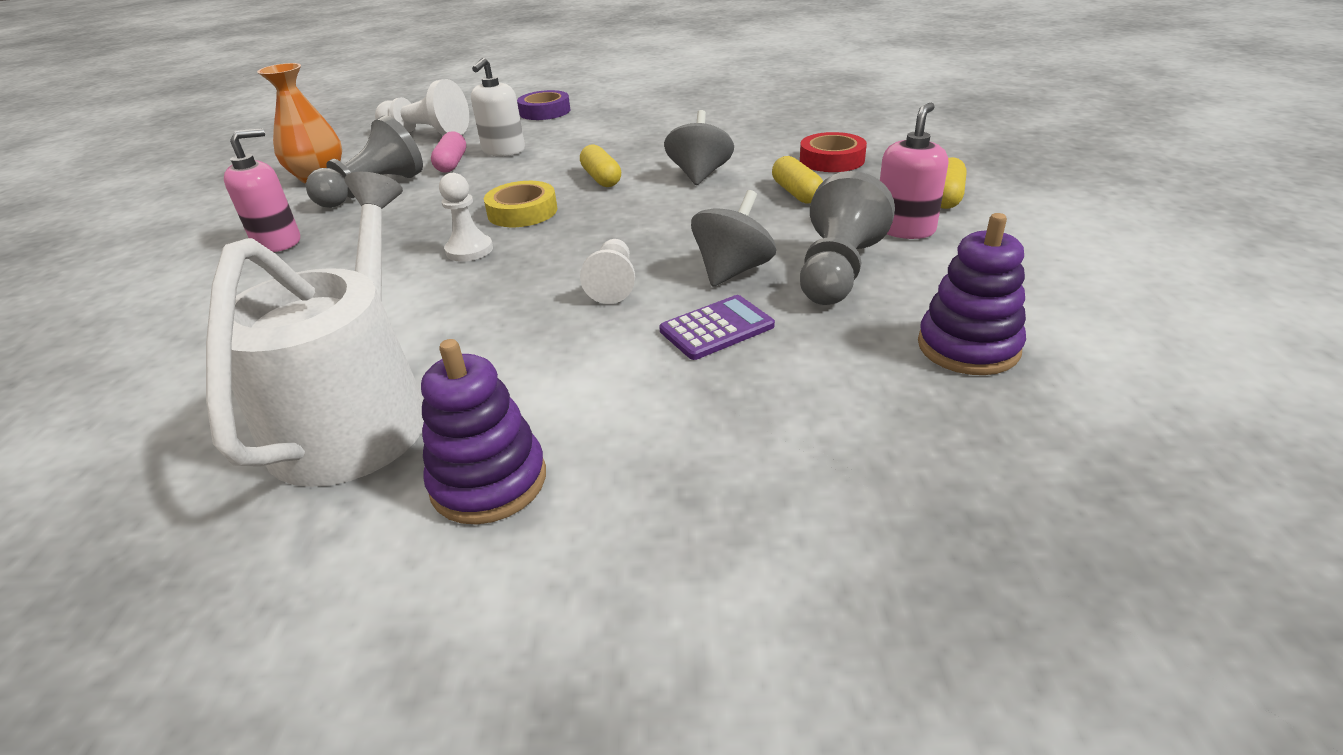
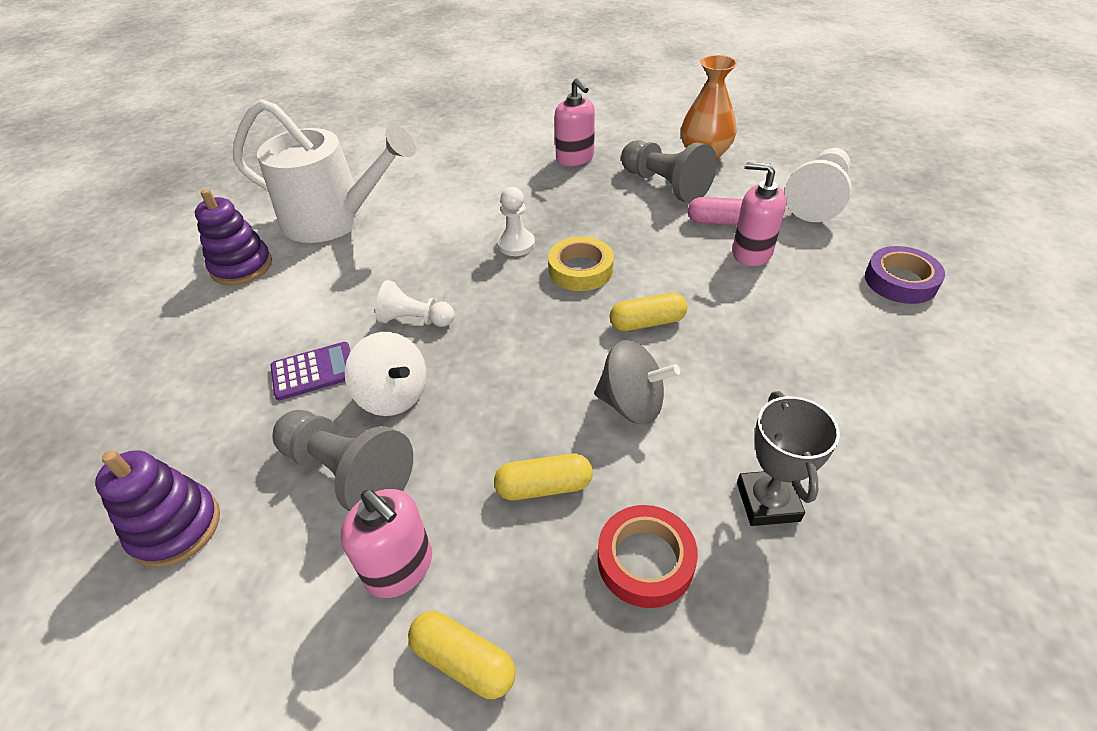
camera: 100 degrees right, 10 degrees up
white soap dispenser [471,58,525,157] -> pink soap dispenser [732,162,787,266]
purple calculator [659,295,775,360] -> purple calculator turned 90 degrees counterclockwise [270,342,351,400]
grey spinning top [691,190,776,287] -> white spinning top [345,332,427,416]
none -> grey trophy [737,391,840,526]

